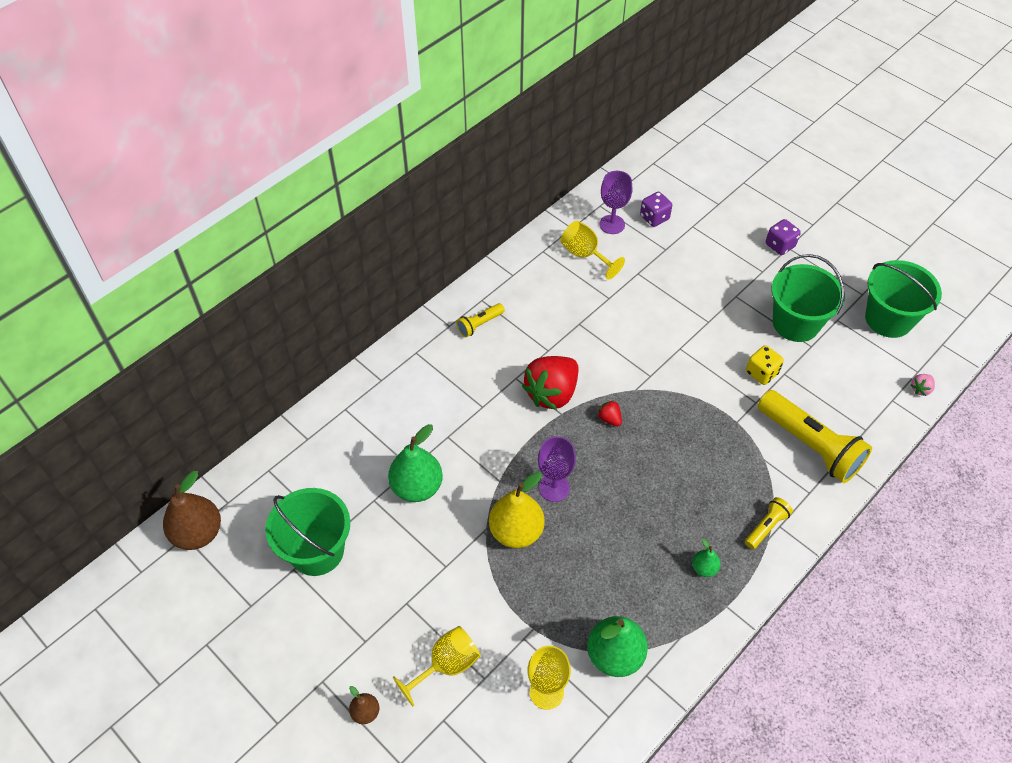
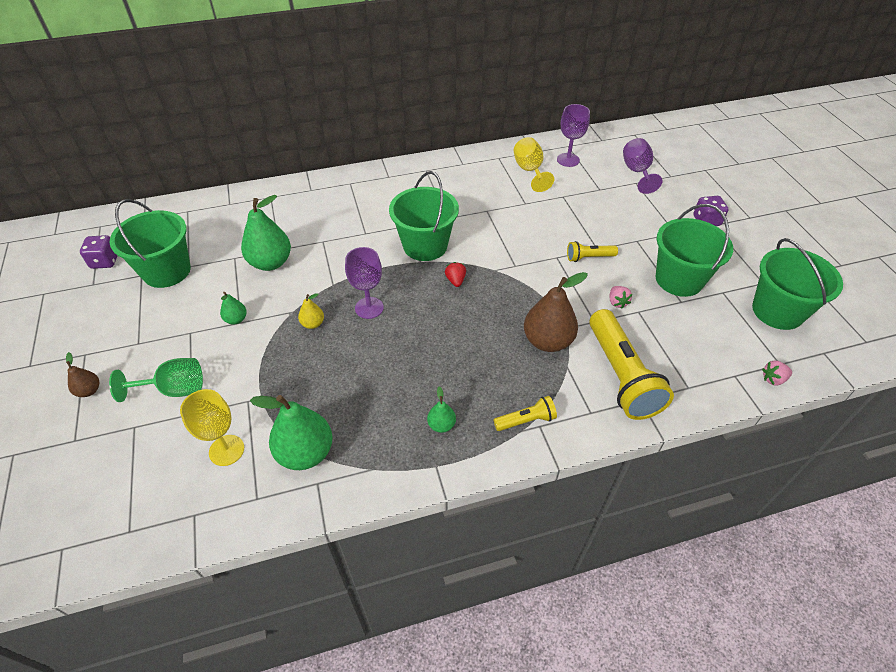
camera: 30 degrees right, 5 degrees down
brown pear [163,471,221,550] -> brown pear moved to [524,272,588,352]
yellow goblet [393,626,480,706] -> green goblet [109,358,203,402]
yellow flashlight [456,303,505,337] -> yellow flashlight moved to [567,241,618,262]
yellow pear [489,472,545,548] -> yellow pear [298,293,324,329], size x0.49
red strawberry [522,356,579,410] -> green bucket [389,171,459,261]
purple dice [640,192,672,227] -> purple dice moved to [80,235,118,269]
yellow dice [746,345,784,385] -> pink strawberry [610,286,632,309]
none -> green pear [220,292,247,325]
none -> purple goblet [623,138,663,194]

